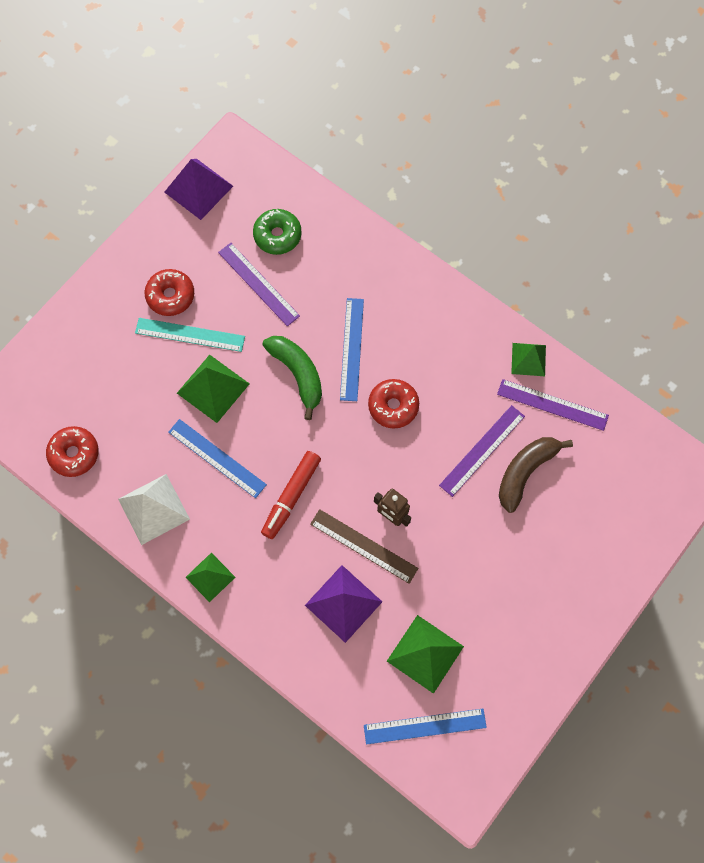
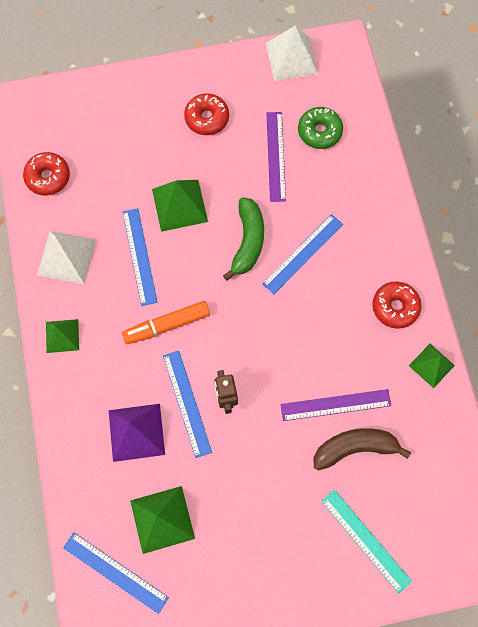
camera: 40 degrees right, 0 degrees up
turquoise ruler [135,318,245,352] -> turquoise ruler moved to [322,490,412,593]
purple pyramid [164,159,233,220] -> white pyramid [266,26,318,81]
red marker [261,451,321,539] -> orange marker [122,301,210,344]
brown ruler [310,509,418,584] -> blue ruler [163,350,212,458]
red donut [368,379,419,429] -> red donut moved to [372,281,422,329]
purple ruler [497,379,609,431] -> none

